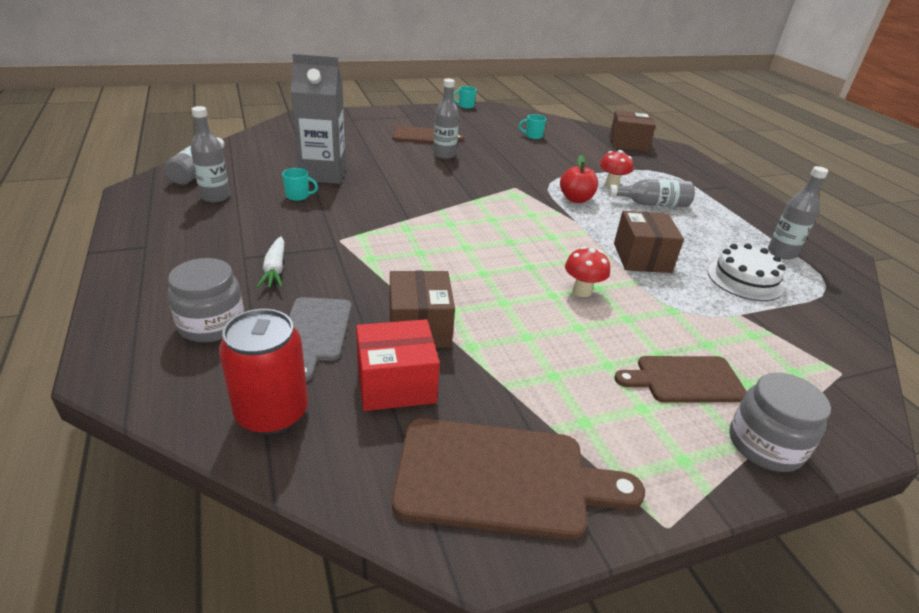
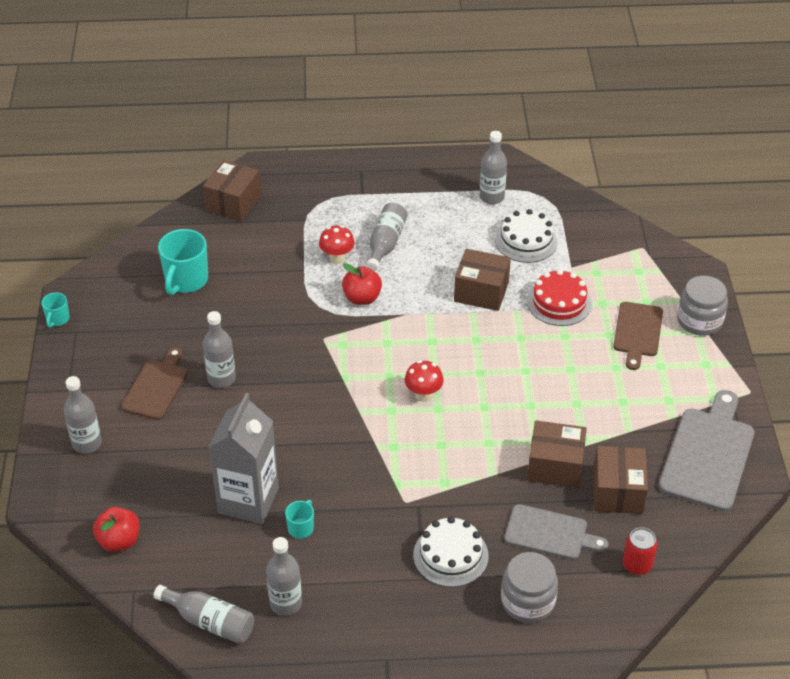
camera: 70 degrees left, 10 degrees up
red can [219,309,308,435] -> red can [623,528,657,575], size x0.59
white carrot [257,236,284,288] -> white cake [413,516,489,587]
red box [356,319,440,411] -> brown box [593,446,648,514]
brown cutting board [392,418,645,540] -> grey cutting board [658,390,755,511]
turquoise mug [519,114,546,139] -> turquoise mug [158,229,208,295], size x1.94
red mushroom [565,247,610,297] -> red mushroom moved to [405,360,444,402]
none -> grey bottle [64,376,102,454]
none -> red apple [93,507,140,552]
none -> red cake [527,269,592,326]

